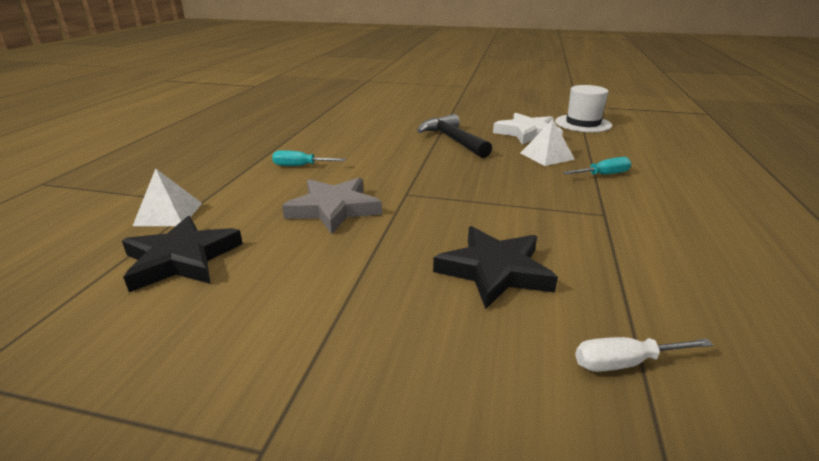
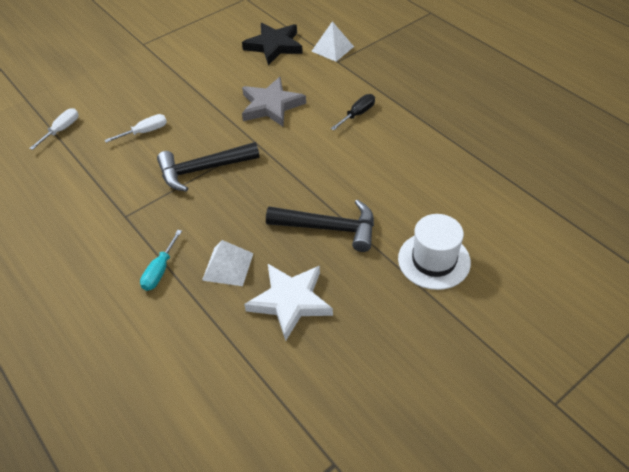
camera: 130 degrees right, 20 degrees up
turquoise screwdriver [272,150,346,166] -> black screwdriver [331,94,375,130]
black star [433,226,558,309] -> white screwdriver [105,114,167,143]
white hat [555,85,612,132] -> white hat moved to [398,214,471,290]
none -> black hammer [157,142,260,192]

